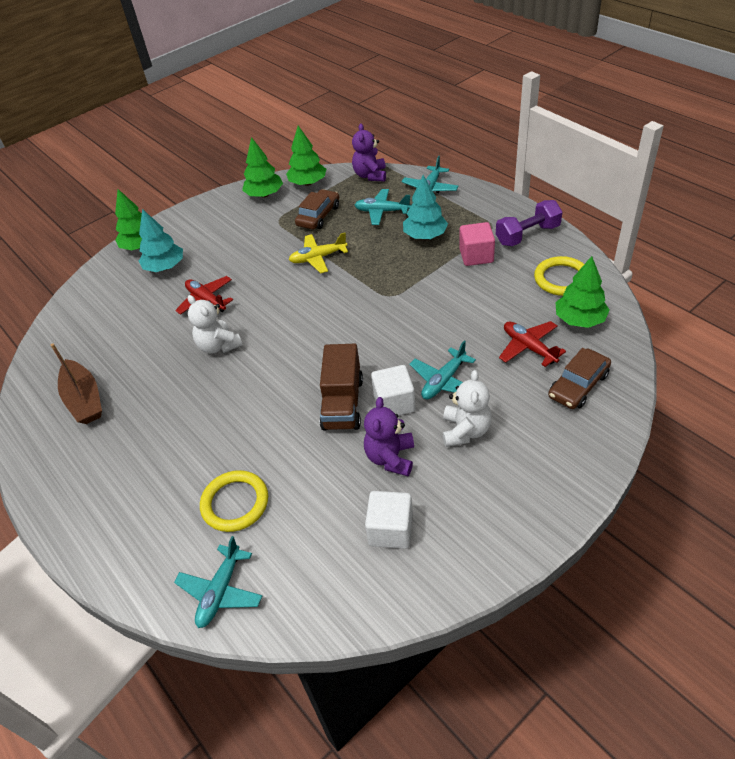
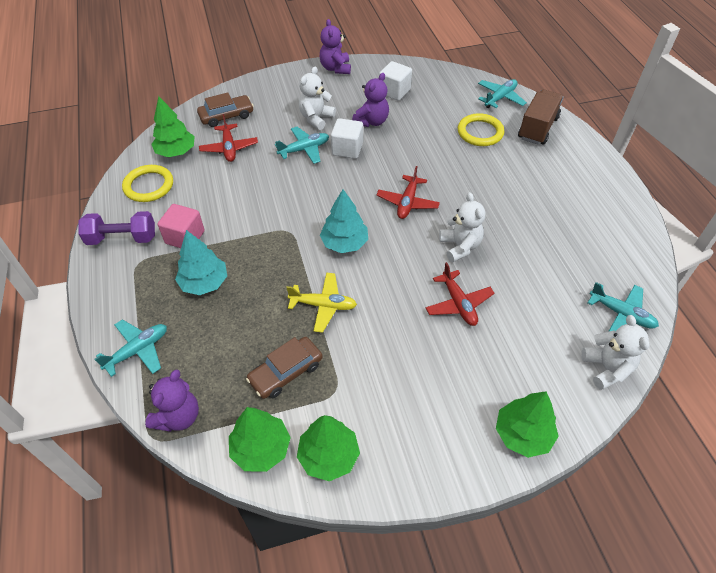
camera: 160 degrees left, 5 degrees up
brown boat [51,343,102,424] -> none
turquoise tree [139,209,183,272] -> turquoise tree moved to [320,189,368,253]
brown truck [320,344,363,430] -> brown truck moved to [518,89,564,145]
turquoise plane [355,189,411,225] -> turquoise plane moved to [588,282,659,332]
none -> purple teddy bear [320,19,351,74]
none -> red plane [377,166,440,219]
none -> white teddy bear [581,315,649,390]

